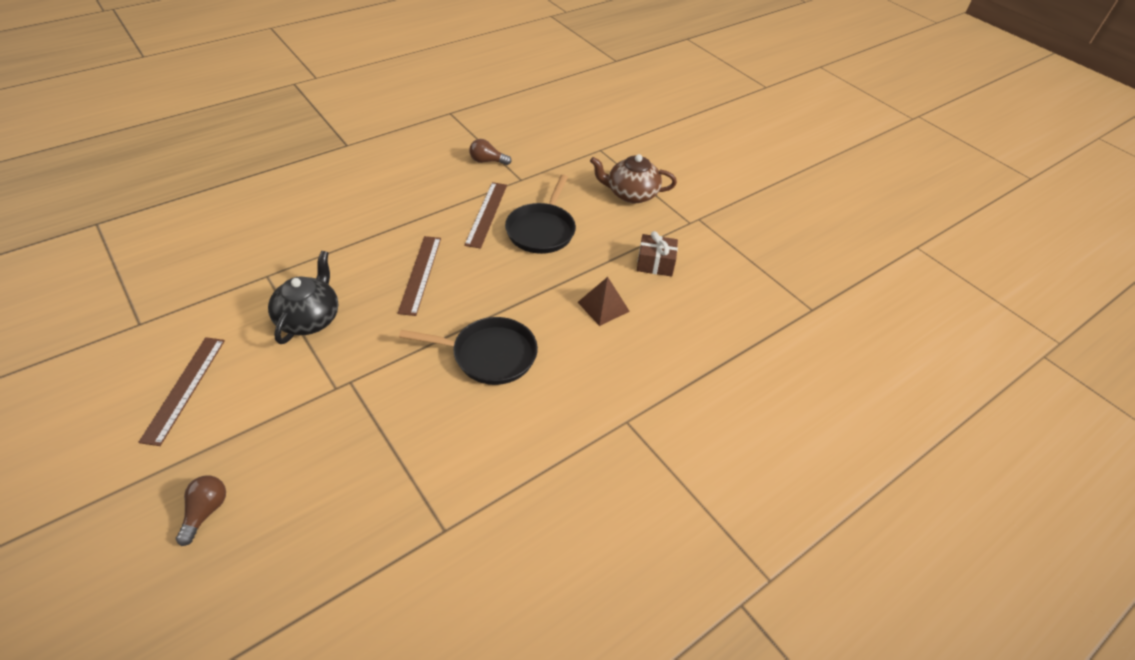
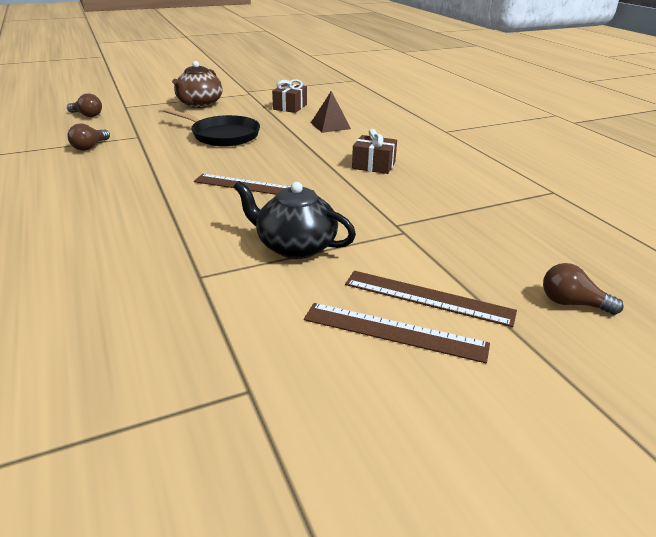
camera: 75 degrees left, 15 degrees down
black pan [399,317,538,385] -> brown gift [352,129,397,174]
brown ruler [464,182,507,249] -> brown ruler moved to [345,271,517,327]
none -> brown light bulb [67,93,102,117]

